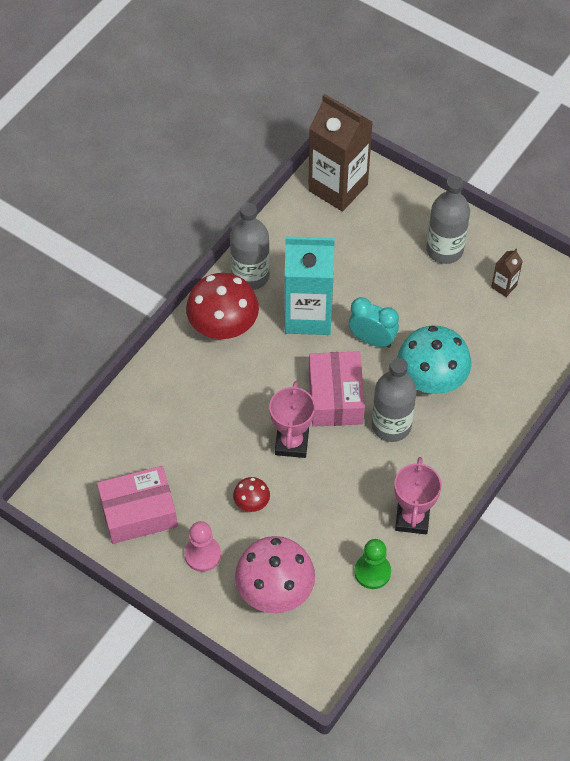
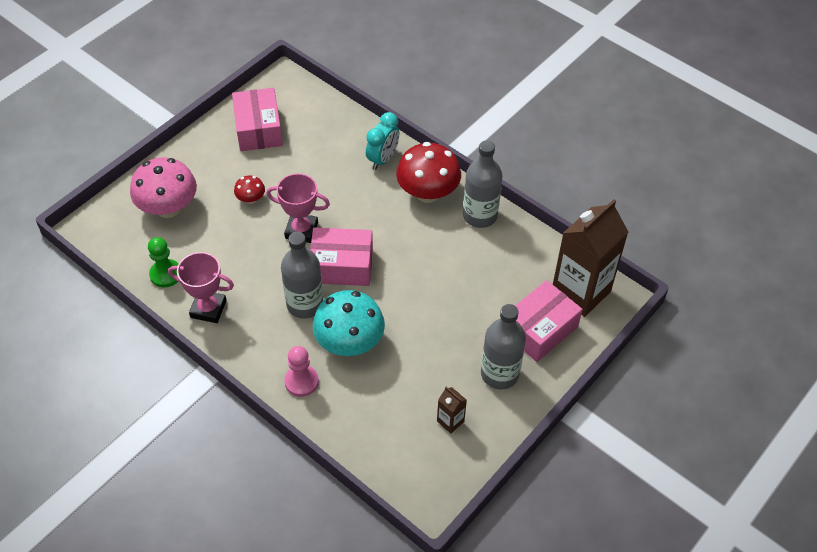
camera: 95 degrees right, 5 degrees down
pink pawn [185,521,221,572] -> pink pawn moved to [284,346,319,397]
turquoise carton [284,236,335,335] -> none
turquoise clock [349,297,399,348] -> turquoise clock moved to [366,112,399,170]
none -> pink box [515,280,583,362]

